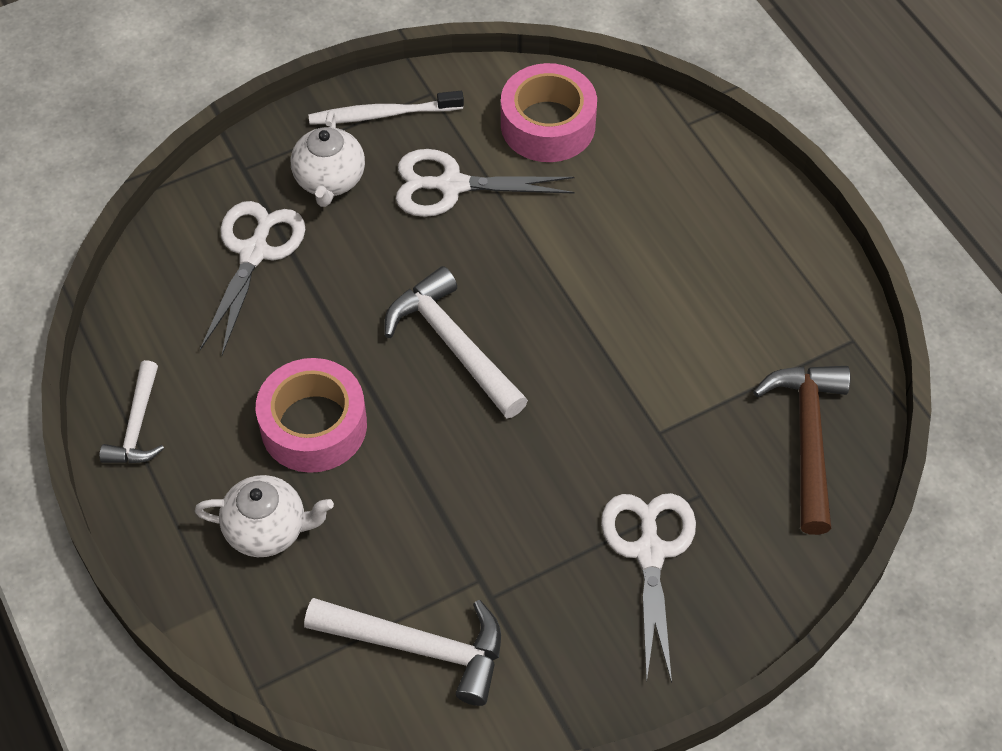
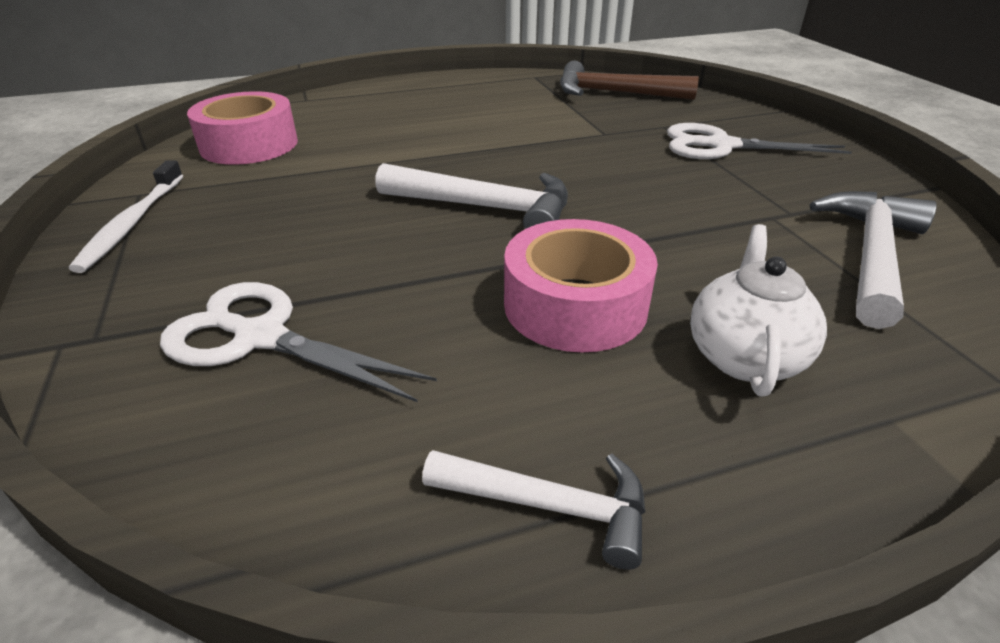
camera: 80 degrees left, 20 degrees down
white teapot [291,110,365,207] -> none
white hammer [385,266,528,419] -> white hammer turned 135 degrees counterclockwise [375,163,568,229]
white scissors [396,149,575,217] -> none

